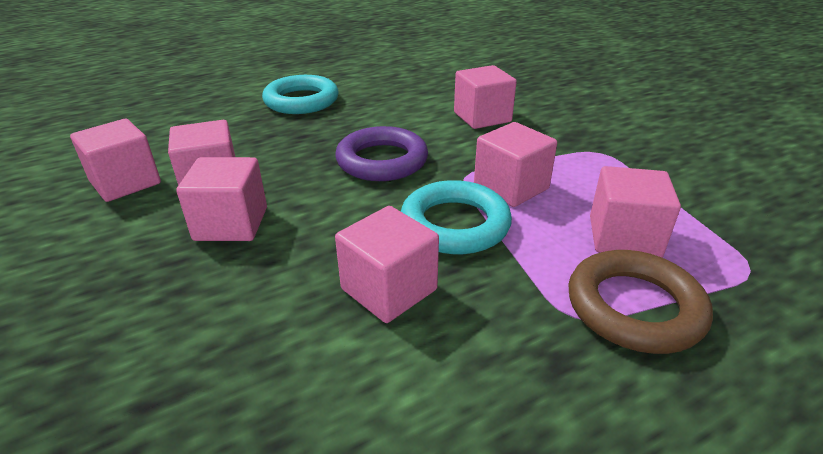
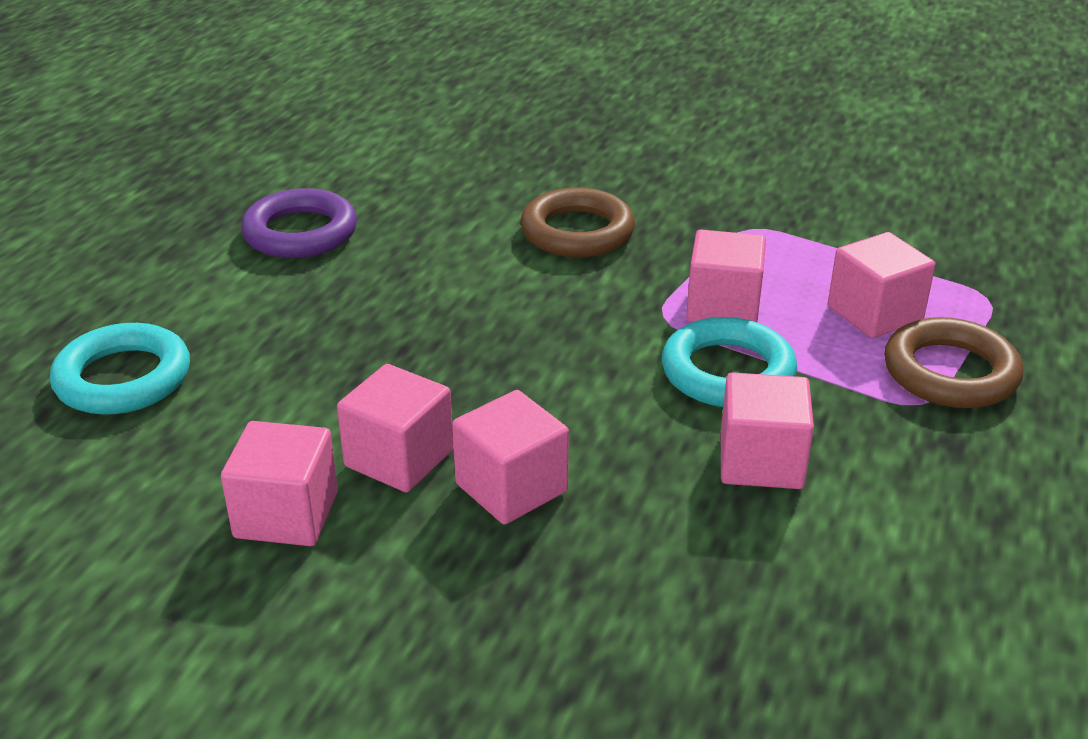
camera: 40 degrees left, 0 degrees up
turquoise ring [262,75,338,114] -> turquoise ring moved to [50,323,190,415]
purple ring [335,126,428,181] -> purple ring moved to [241,188,357,258]
pink cube [454,65,517,129] -> brown ring [520,188,635,257]

